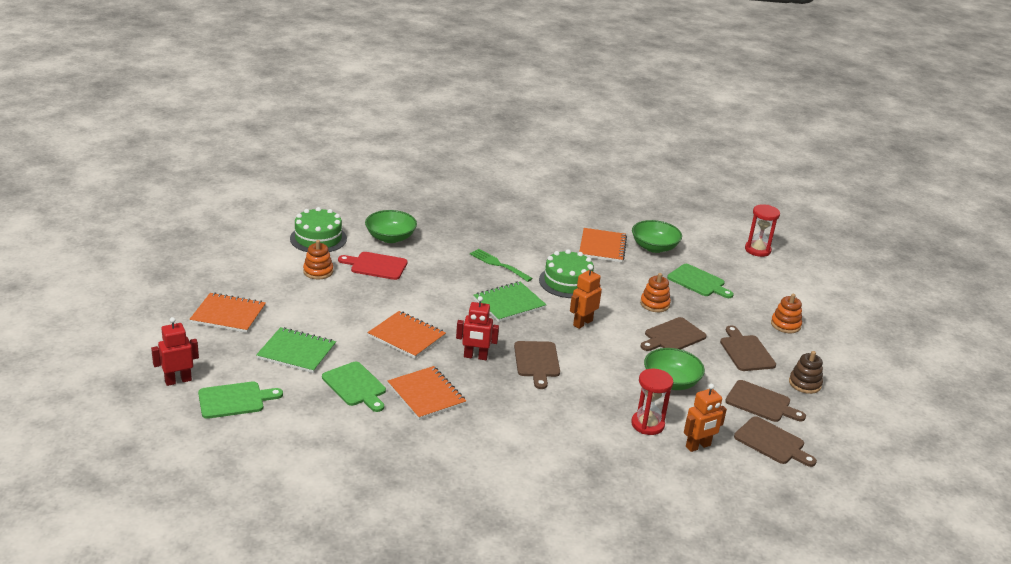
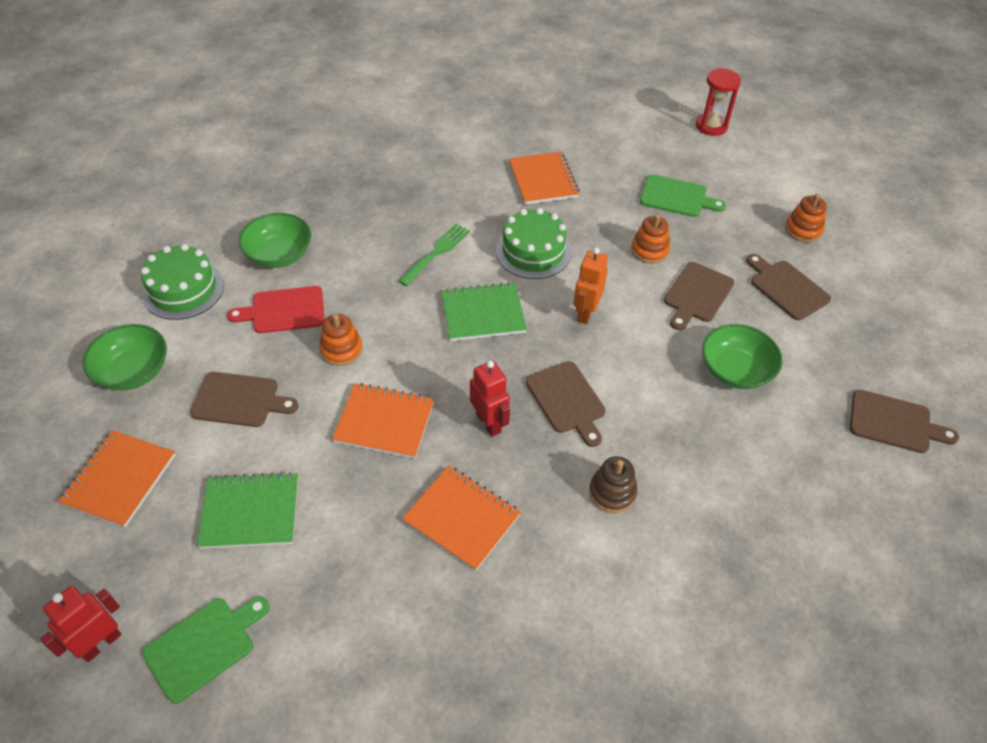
camera: 20 degrees left, 20 degrees up
orange notebook [190,292,266,333] -> orange notebook turned 60 degrees counterclockwise [58,430,175,528]
orange stacking toy [303,240,333,280] -> orange stacking toy moved to [319,314,363,366]
green cutting board [322,362,386,412] -> none
red robot [456,296,499,360] -> red robot turned 105 degrees counterclockwise [470,360,510,437]
green fork [470,249,533,282] -> green fork turned 105 degrees clockwise [399,224,470,286]
green notebook [473,282,546,322] -> green notebook turned 45 degrees clockwise [441,282,527,341]
red hourglass [631,369,673,435] -> none
green bowl [632,220,682,253] -> green bowl moved to [82,324,167,390]
orange robot [684,384,727,452] -> none
brown cutting board [725,380,806,422] -> brown cutting board moved to [190,372,298,427]
brown stacking toy [789,351,823,394] -> brown stacking toy moved to [589,456,638,513]

